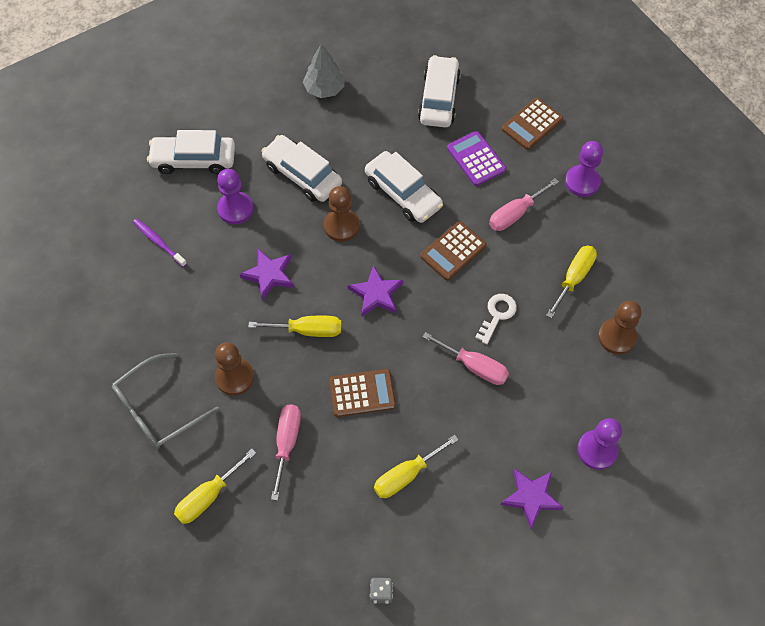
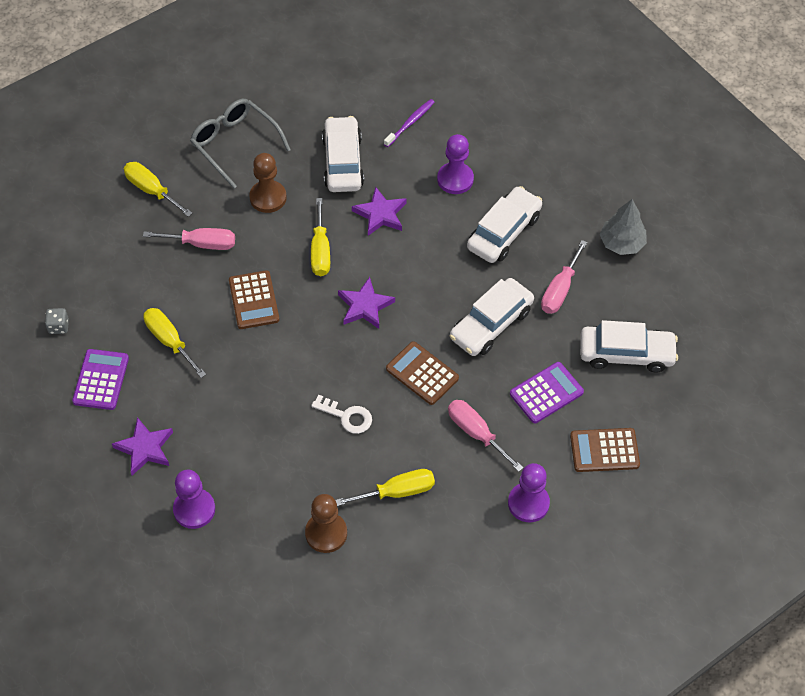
camera: 85 degrees right, 5 degrees down
white car [147,130,235,174] -> white car moved to [322,116,364,192]
brown pawn [324,186,360,242] -> none
pink screwdriver [423,332,509,385] -> pink screwdriver moved to [541,240,587,314]
brown calculator [502,98,563,150] -> brown calculator turned 45 degrees counterclockwise [570,428,640,472]
yellow screwdriver [546,246,597,318] -> yellow screwdriver turned 45 degrees counterclockwise [335,469,435,506]
none -> purple calculator [72,349,129,410]

